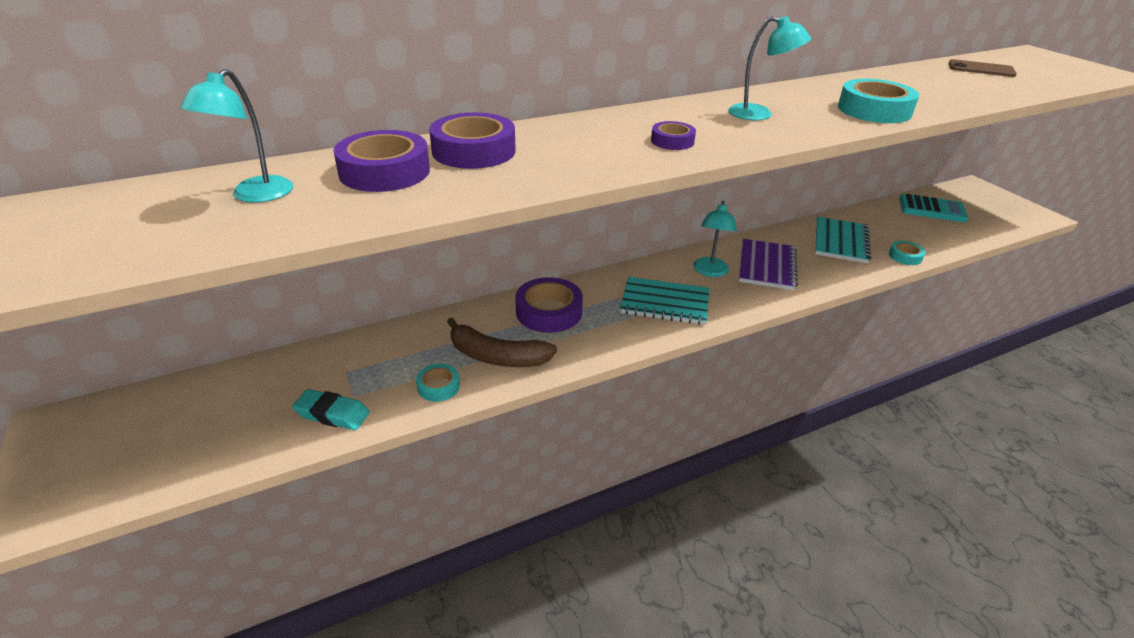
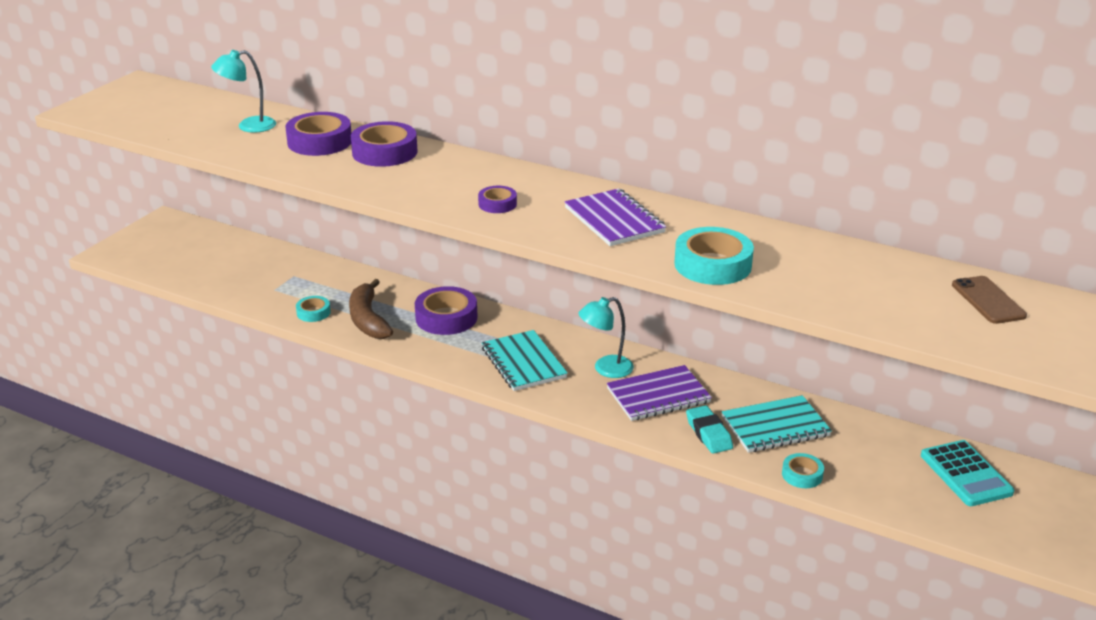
camera: 55 degrees right, 5 degrees down
turquoise eraser [292,389,370,430] -> turquoise eraser moved to [686,405,733,454]
turquoise lamp [728,16,811,120] -> purple notebook [565,188,666,246]

